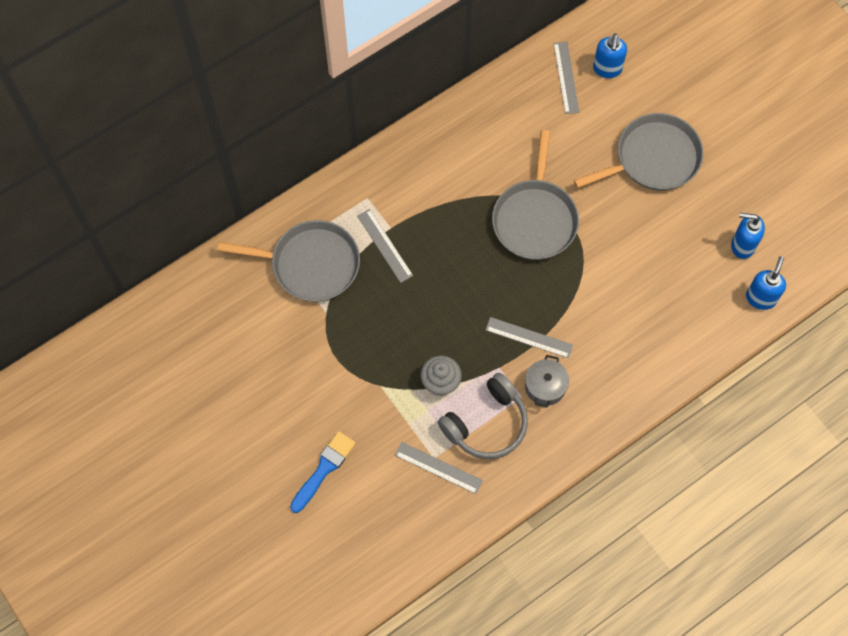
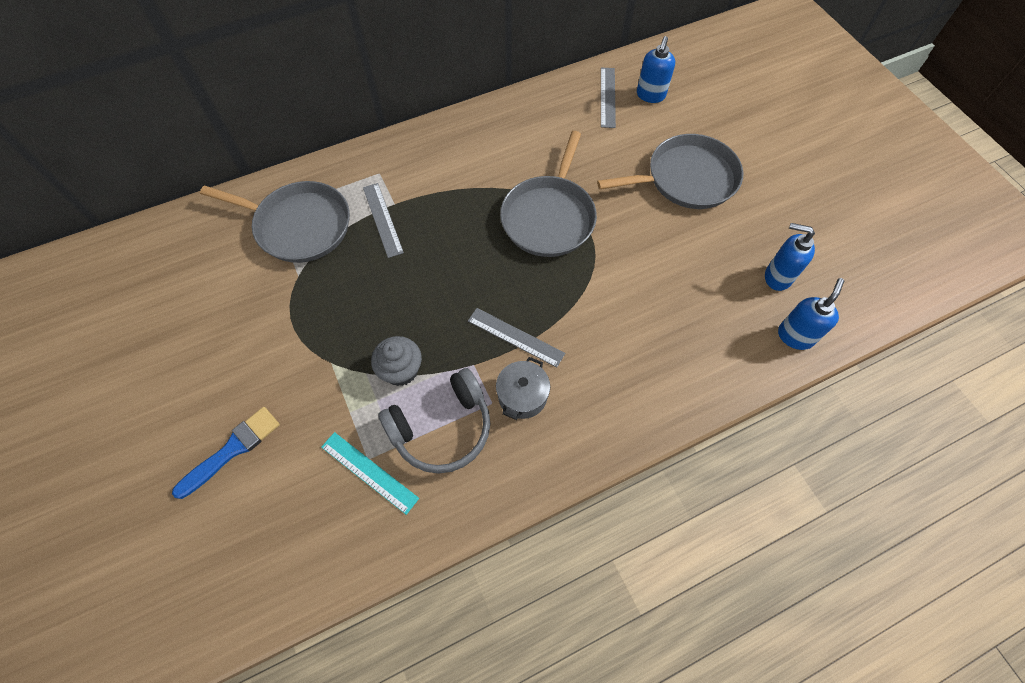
camera: 10 degrees right, 5 degrees down
grey ruler [395,442,483,494] -> turquoise ruler [321,432,419,515]

